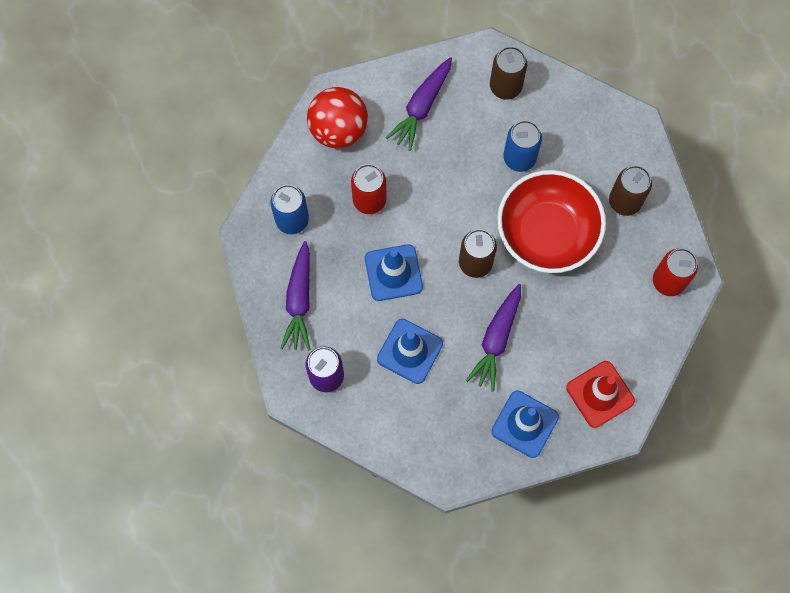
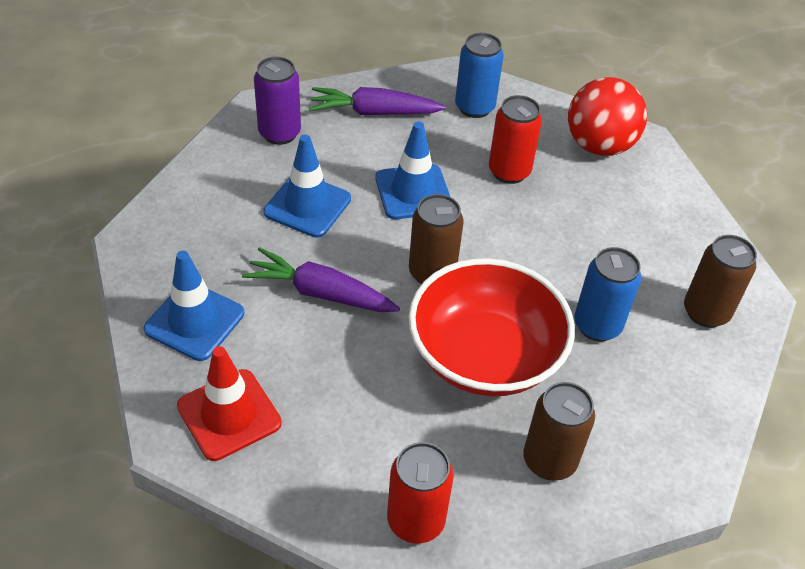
camera: 85 degrees right, 25 degrees down
purple carrot [386,57,452,151] -> none

